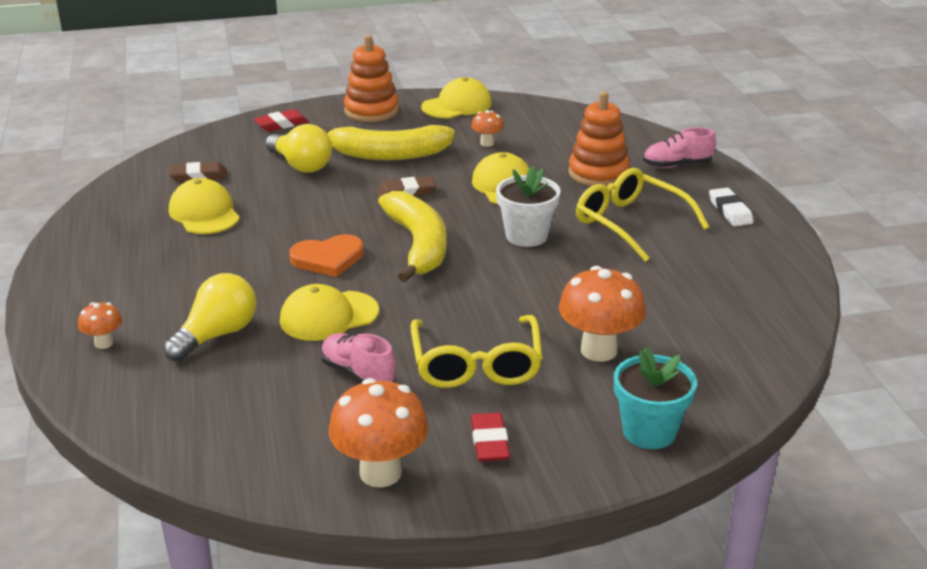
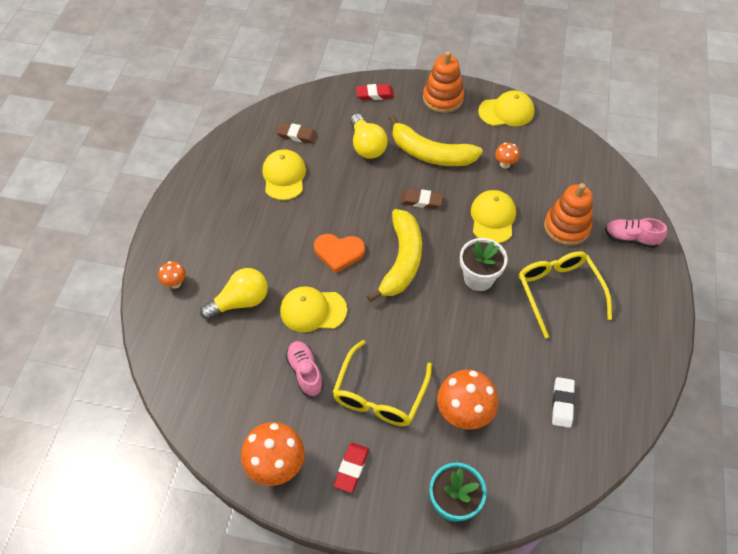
camera: 25 degrees right, 25 degrees up
white eraser [709,188,753,226] -> white eraser moved to [552,377,575,428]

